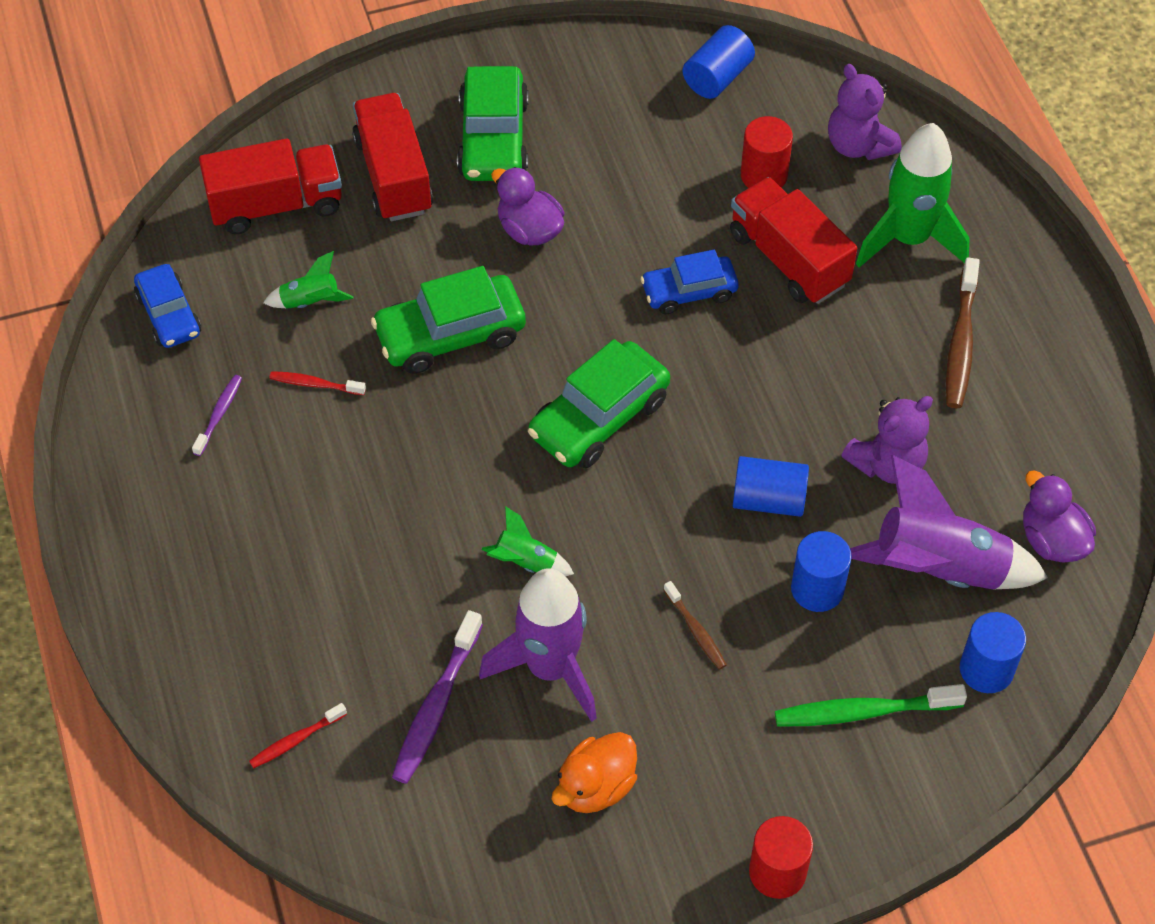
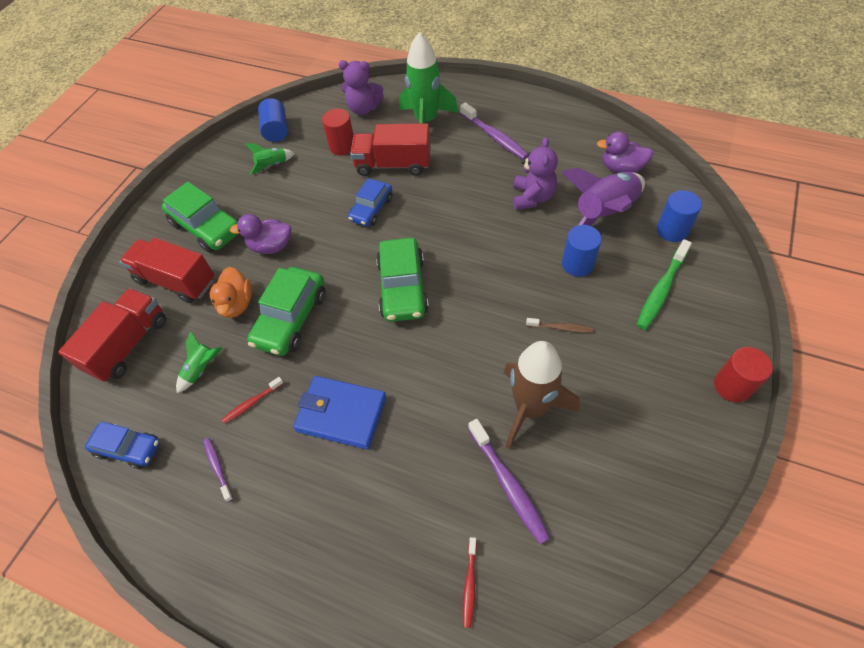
camera: 45 degrees left, 0 degrees up
purple rocket [479,568,597,722] -> brown rocket [504,341,580,450]
green rocket [482,506,574,576] -> green rocket moved to [245,143,295,174]
orange duck [552,732,637,813] -> orange duck moved to [210,267,252,318]
blue cylinder [733,456,809,517] -> none
brown toothbrush [946,257,980,408] -> purple toothbrush [460,102,528,160]
none -> blue wallet [293,376,386,449]

